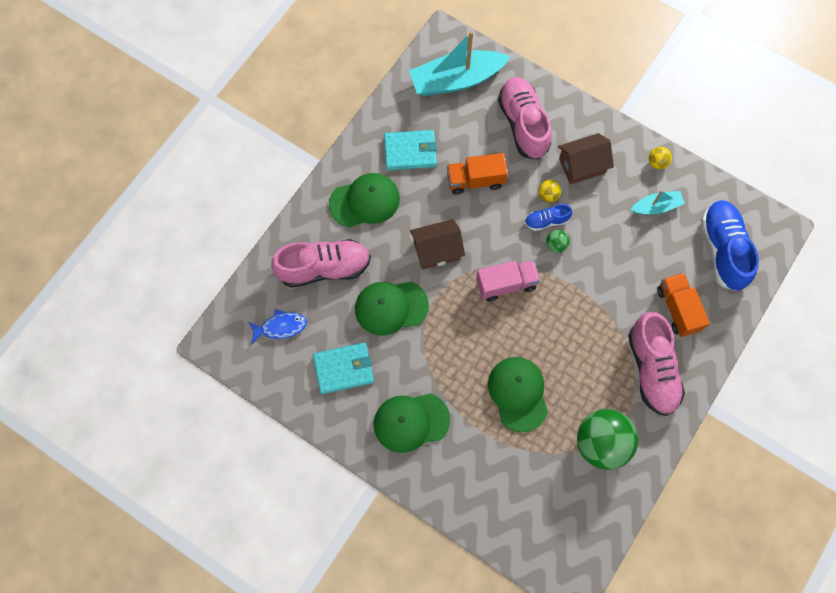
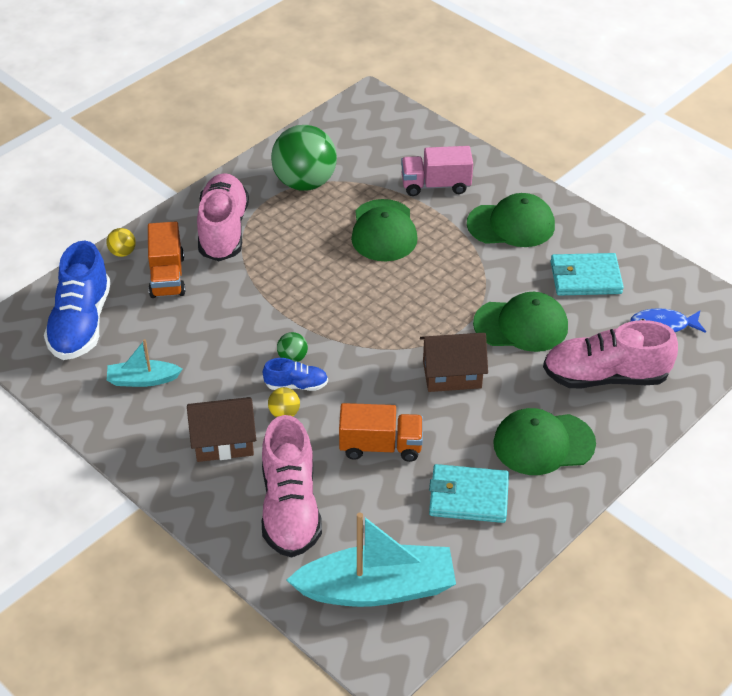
camera: 170 degrees left, 25 degrees down
pink truck [476,260,540,301] -> pink truck moved to [401,146,473,196]
yellow ball [649,147,672,169] -> yellow ball moved to [107,228,136,257]

